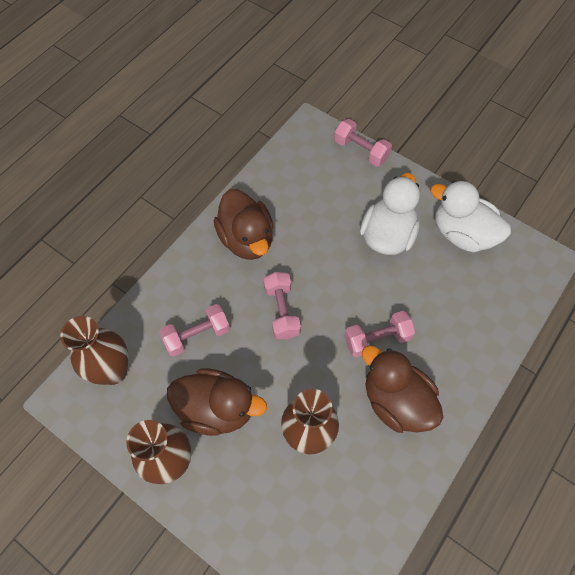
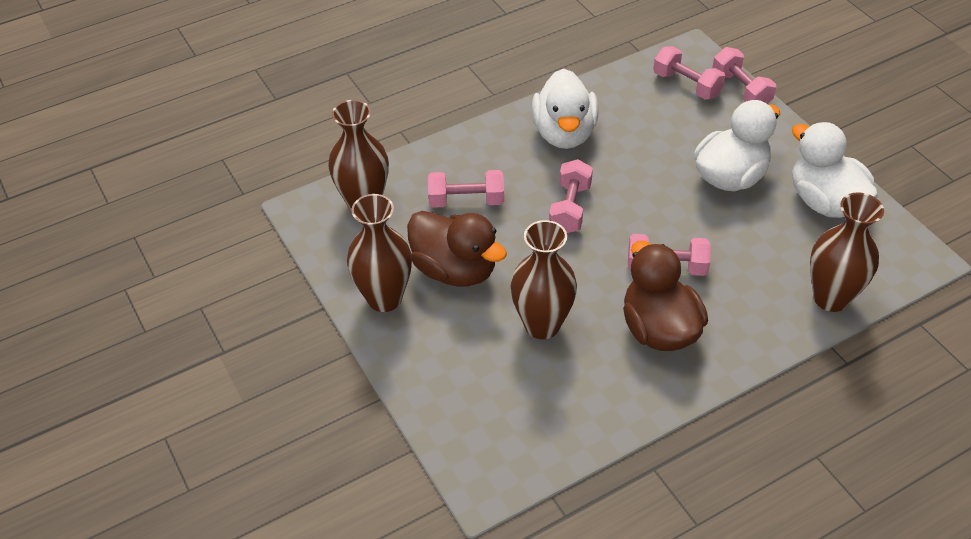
camera: 25 degrees right, 15 degrees down
brown duck [214,189,274,260] -> white duck [532,69,598,149]
none -> pink dumbbell [653,46,725,100]
none -> brown vase [810,192,884,312]

